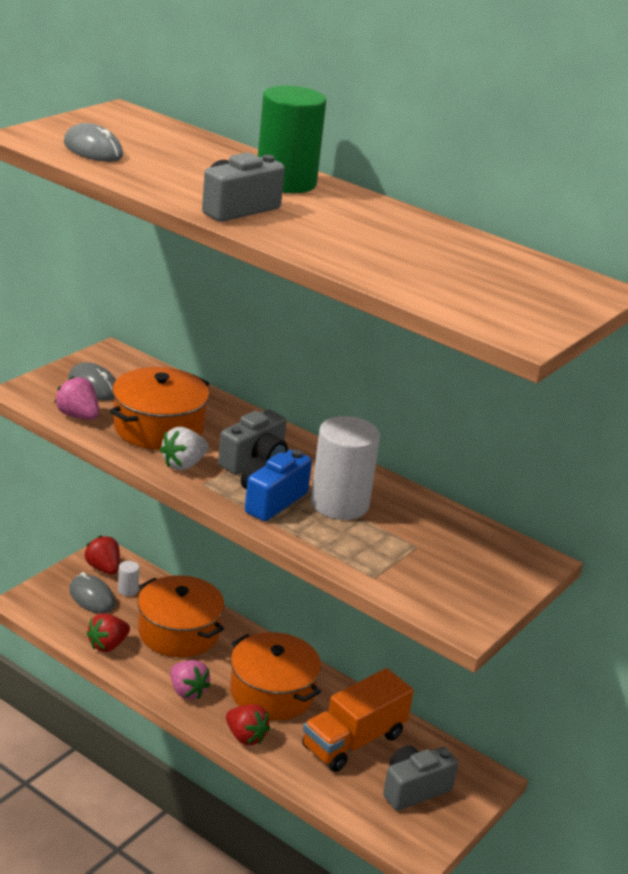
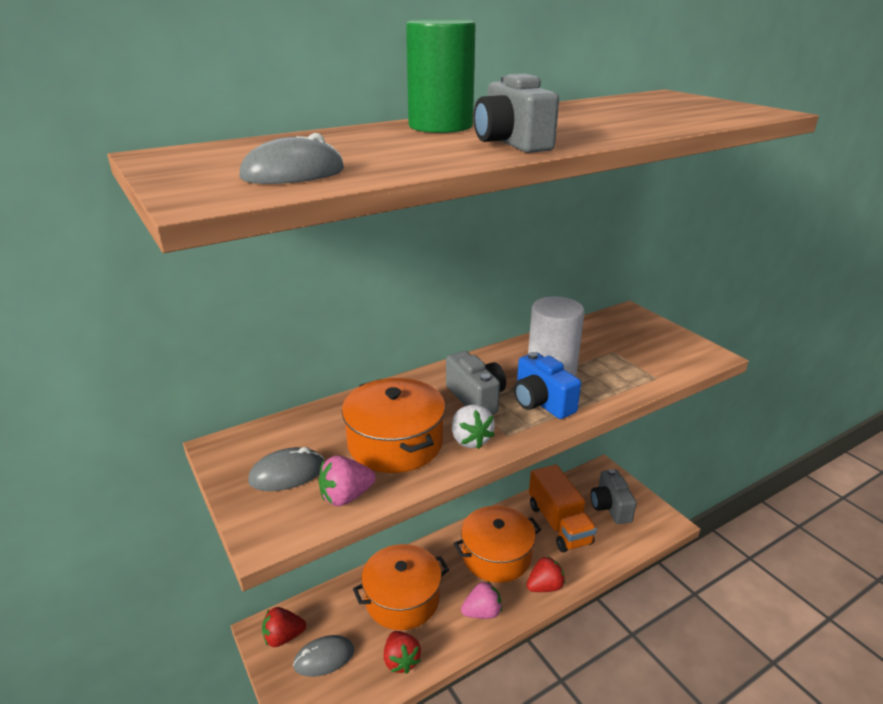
camera: 65 degrees left, 0 degrees up
white cylinder [118,561,139,596] -> none

